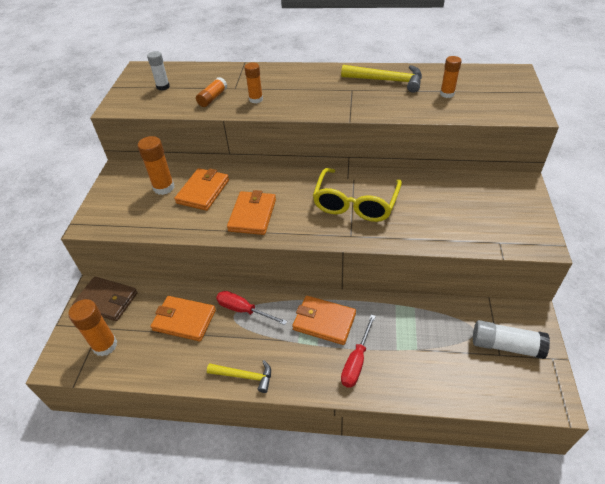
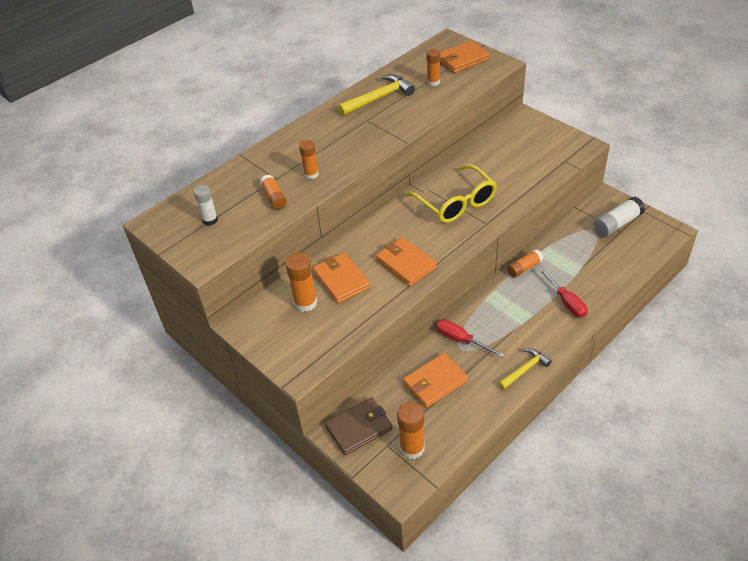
camera: 50 degrees left, 0 degrees up
red screwdriver [216,291,287,325] -> red screwdriver turned 60 degrees clockwise [436,319,504,358]
orange wallet [292,296,356,345] -> orange wallet moved to [440,41,490,73]
none -> orange glue stick [507,249,544,277]

